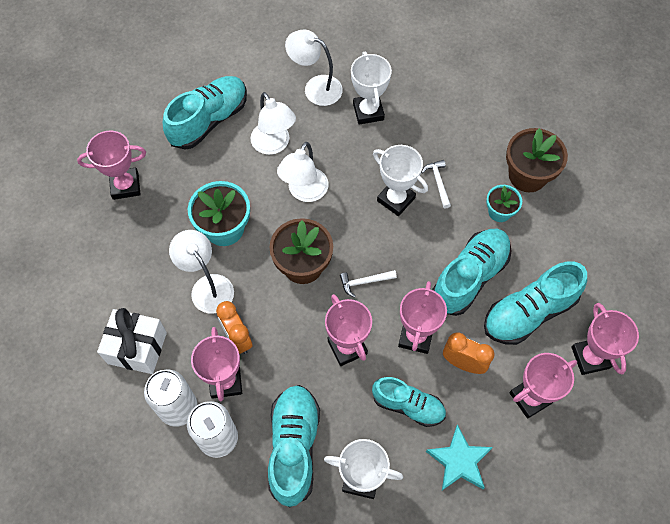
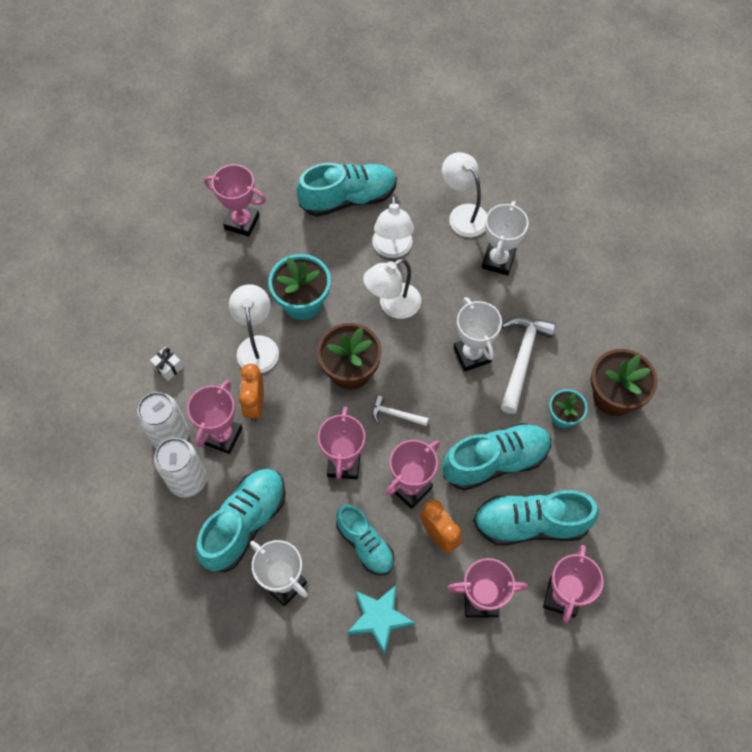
camera: 30 degrees right, 0 degrees up
white gift [97,308,167,374] -> white gift [150,347,183,381], size x0.47
white hammer [421,160,451,209] -> white hammer [501,317,556,414], size x1.91

